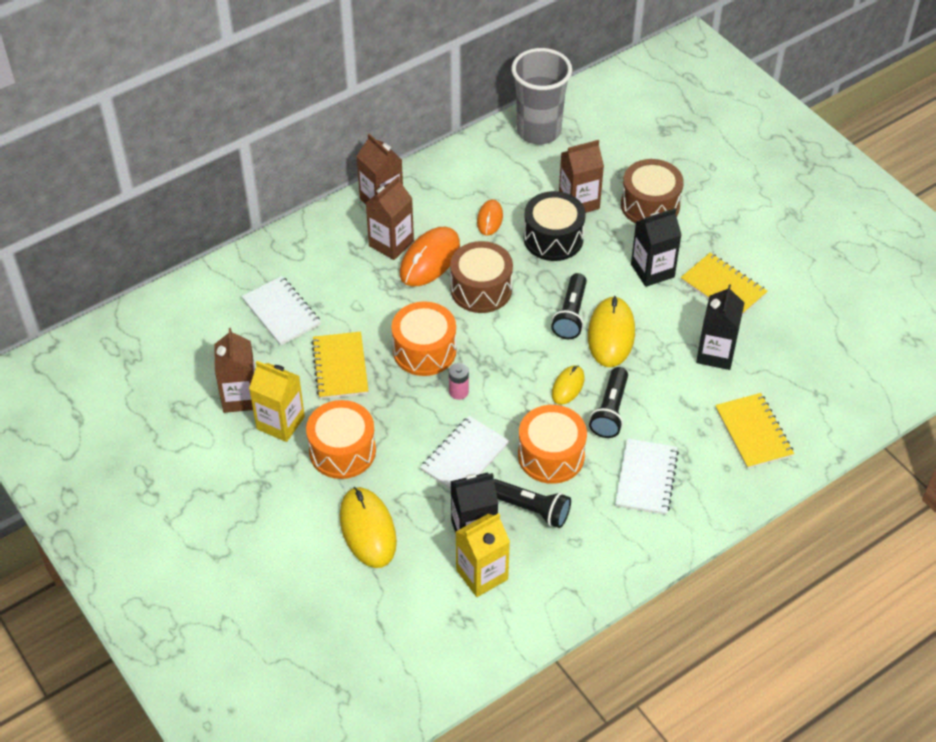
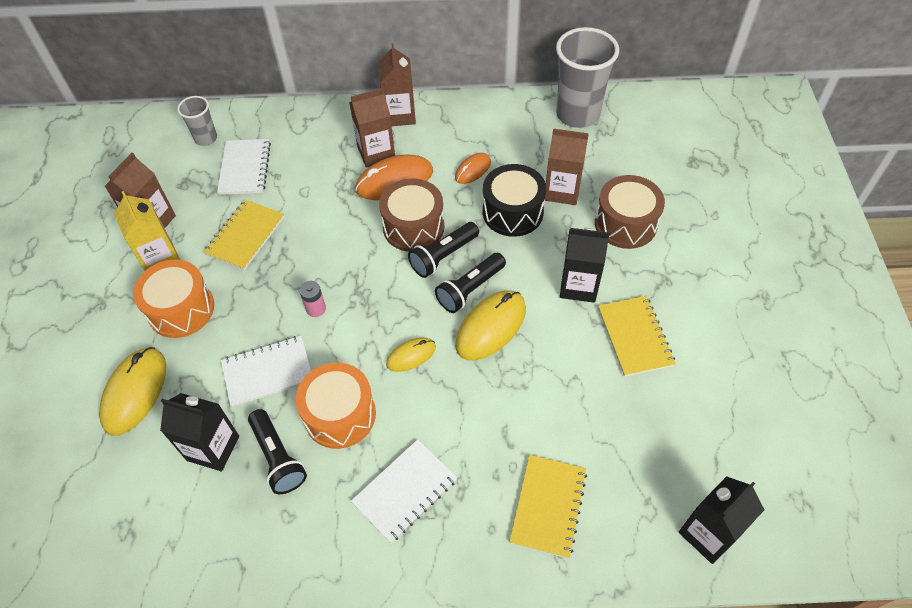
camera: 35 degrees right, 5 degrees up
orange drum [391,301,456,376] -> none
yellow carton [456,513,510,597] -> none
black flashlight [589,367,628,438] -> black flashlight moved to [408,222,479,278]
black carton [696,284,744,370] -> black carton moved to [679,476,764,564]
none -> grey cup [177,96,217,146]

